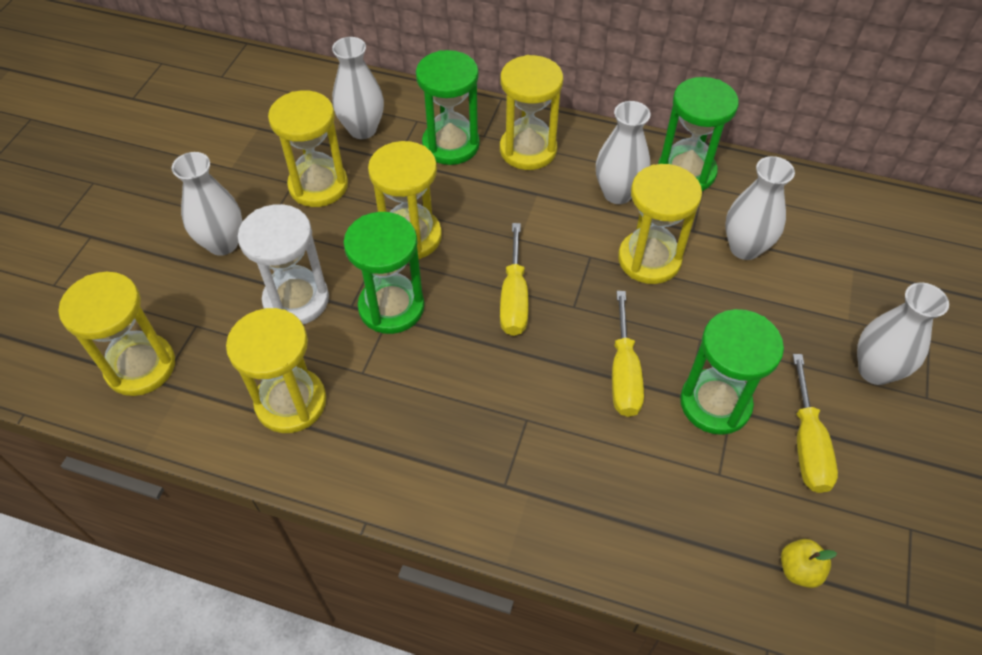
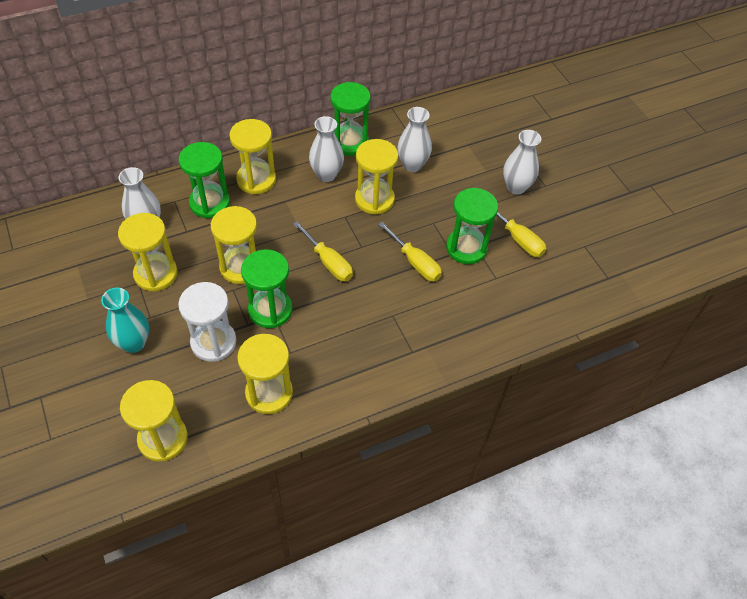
camera: 45 degrees left, 0 degrees up
white vase [172,152,242,256] -> turquoise vase [101,288,149,353]
yellow apple [781,539,837,588] -> none

